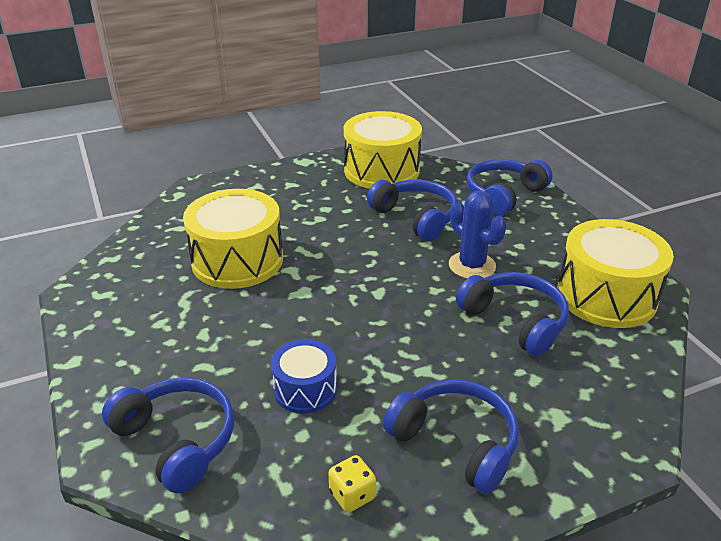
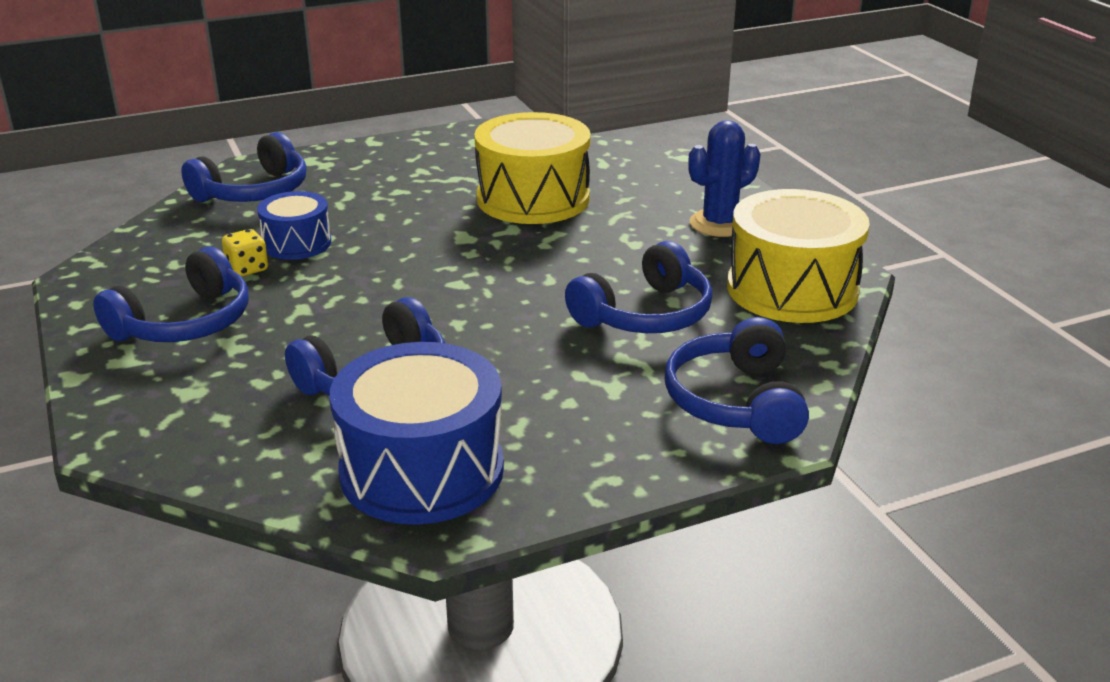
camera: 90 degrees right, 5 degrees down
yellow dice [328,455,376,513] -> yellow dice moved to [222,229,268,277]
blue cactus [449,191,507,279] -> blue cactus moved to [688,120,760,237]
blue headphones [467,159,552,216] -> blue headphones turned 135 degrees counterclockwise [665,317,809,444]
yellow drum [557,219,674,328] -> blue drum [330,342,504,525]

